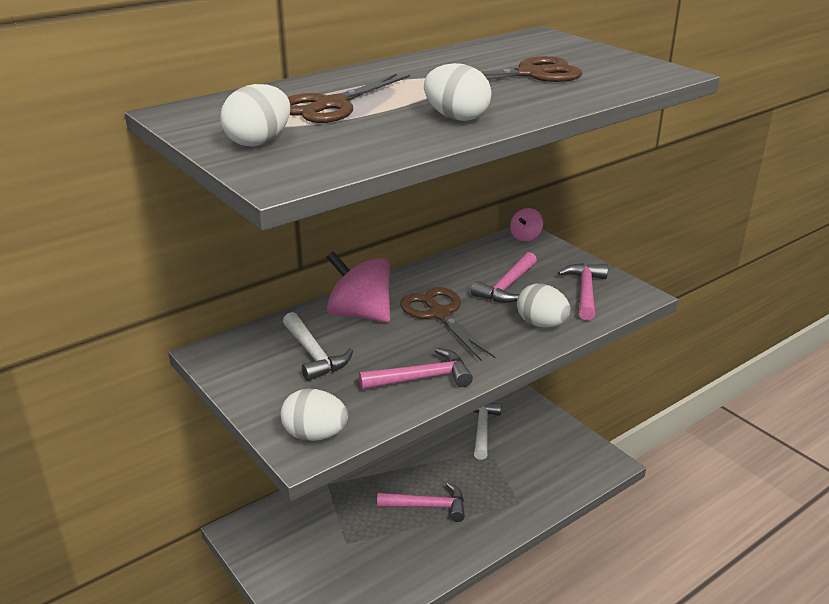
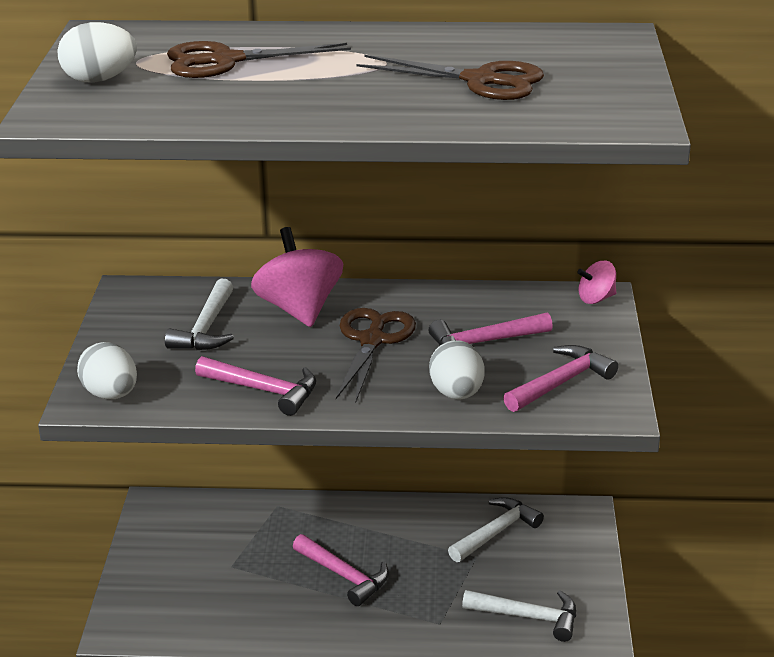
camera: 40 degrees right, 0 degrees up
white egg [424,63,492,121] -> none
none -> white hammer [462,590,576,642]

